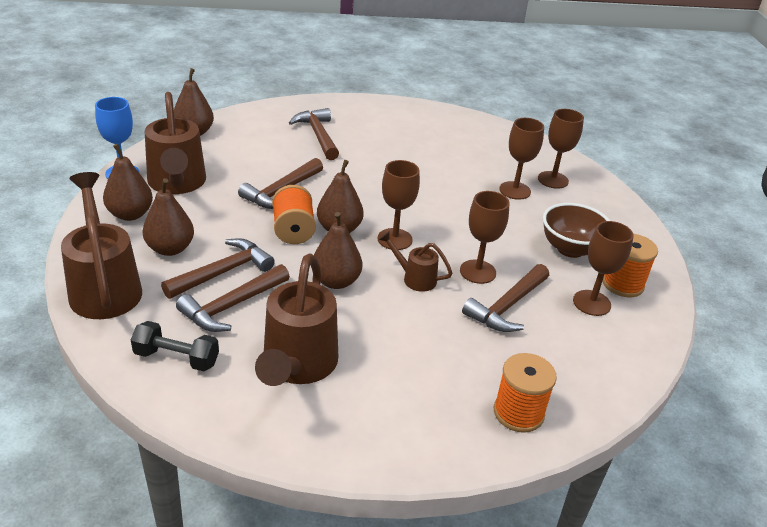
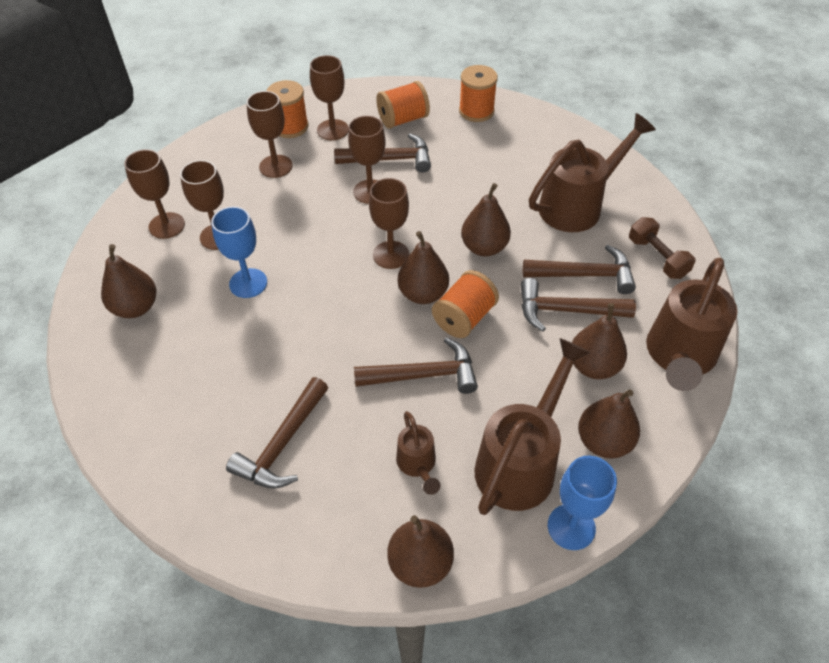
camera: 130 degrees left, 15 degrees up
black dumbbell [131,321,219,371] -> brown dumbbell [629,217,695,279]
brown watering can [379,231,452,292] -> brown watering can moved to [396,411,440,495]
brown bowl [543,203,610,258] -> brown goblet [246,91,293,178]
none -> brown pear [101,244,156,318]
none -> blue goblet [211,207,267,298]
none -> orange spool [376,81,430,129]

